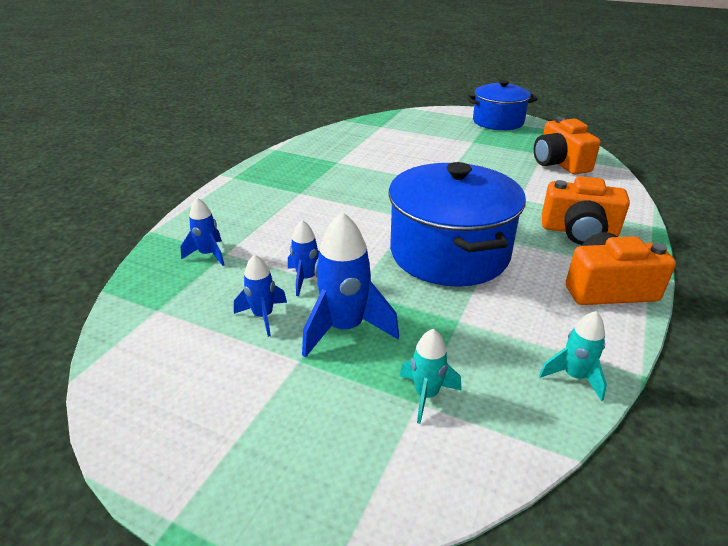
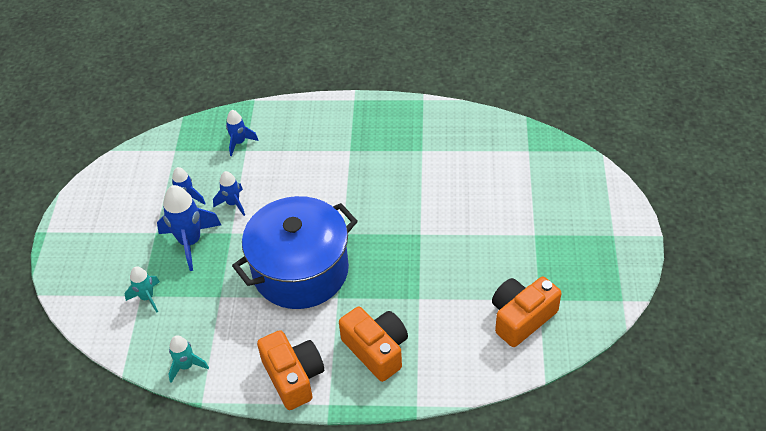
camera: 70 degrees right, 15 degrees up
blue pot [467,80,537,130] -> none
orange camera [542,176,630,245] -> orange camera turned 150 degrees clockwise [339,307,408,382]

